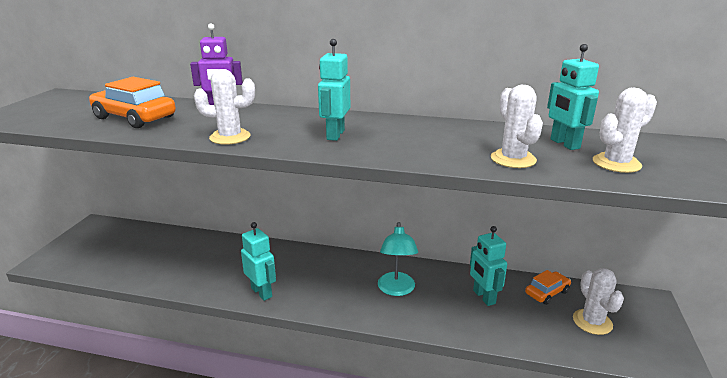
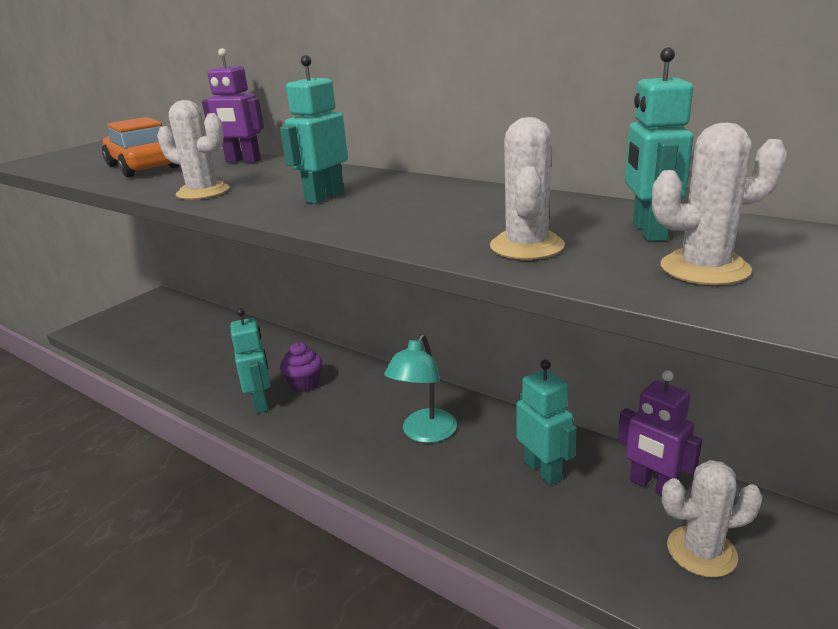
camera: 25 degrees right, 0 degrees up
turquoise robot [470,226,507,306] -> turquoise robot turned 150 degrees clockwise [517,359,577,485]
orange car [525,270,571,305] -> purple robot [618,370,702,496]
white cactus [573,268,624,335] -> white cactus turned 75 degrees clockwise [662,460,763,578]
none -> purple cupcake [280,342,322,392]

